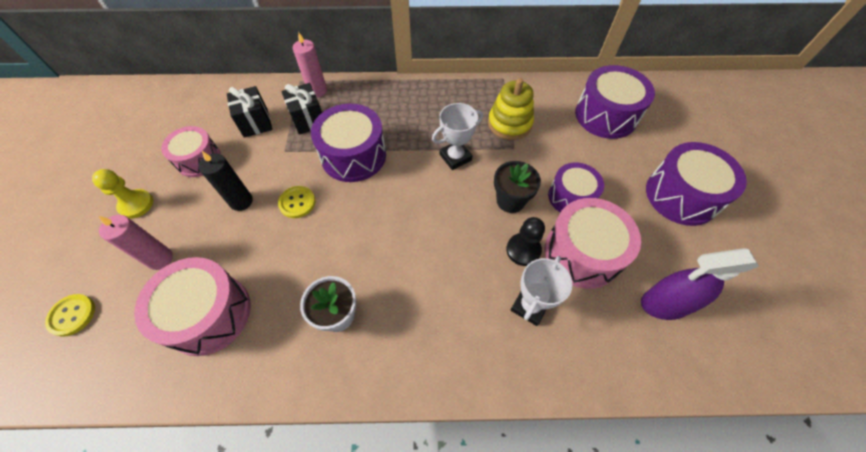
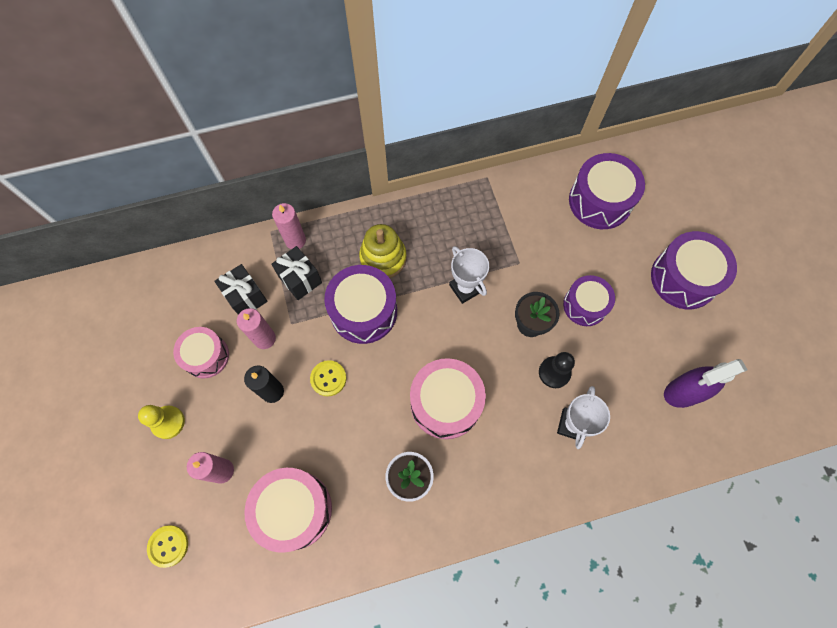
camera: 15 degrees left, 10 degrees up
white trophy [432,103,483,170] -> white trophy turned 75 degrees counterclockwise [449,246,489,304]
yellow stacking toy [488,78,534,140] -> yellow stacking toy moved to [359,224,407,278]
pink drum [545,198,641,289] -> pink drum moved to [410,358,486,439]
none -> pink candle [237,308,276,349]

